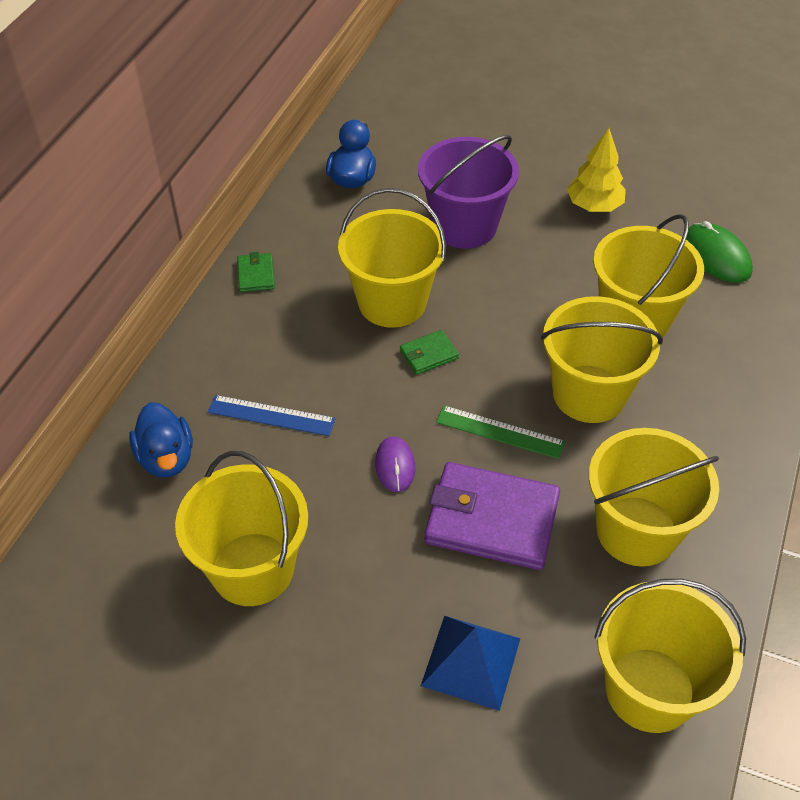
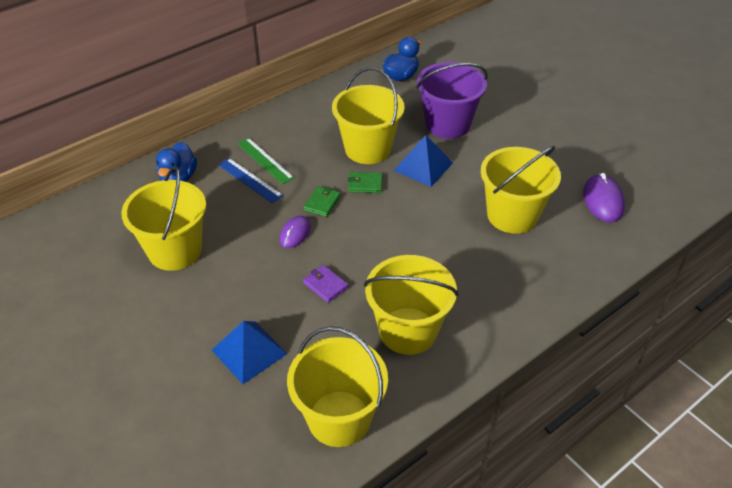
camera: 30 degrees right, 5 degrees down
green wallet [237,252,275,292] -> green wallet moved to [303,186,341,217]
purple wallet [425,462,560,570] -> purple wallet [303,265,349,303], size x0.46
green ruler [436,405,565,459] -> green ruler moved to [237,138,294,184]
yellow bucket [541,296,663,423] -> none
yellow tree [567,128,626,212] -> none
green mouse [686,221,753,283] -> purple mouse [583,173,625,222]
none -> blue pyramid [394,135,453,187]

